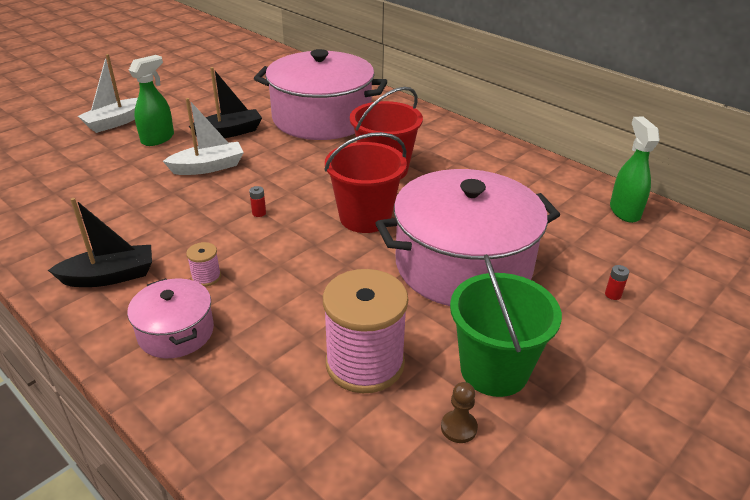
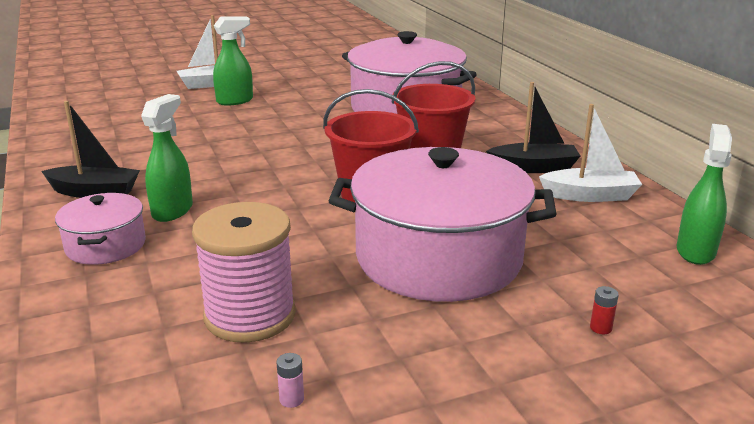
camera: 25 degrees right, 10 degrees down
white boat [163,98,244,175] -> white boat moved to [539,104,642,202]
pink spool [186,242,221,287] -> green spray bottle [141,94,193,222]
black boat [189,67,262,138] -> black boat moved to [486,82,580,173]
red battery [249,186,266,217] -> none
brown pawn [441,382,478,443] -> pink battery [276,353,304,408]
green bucket [450,254,562,397] -> none

